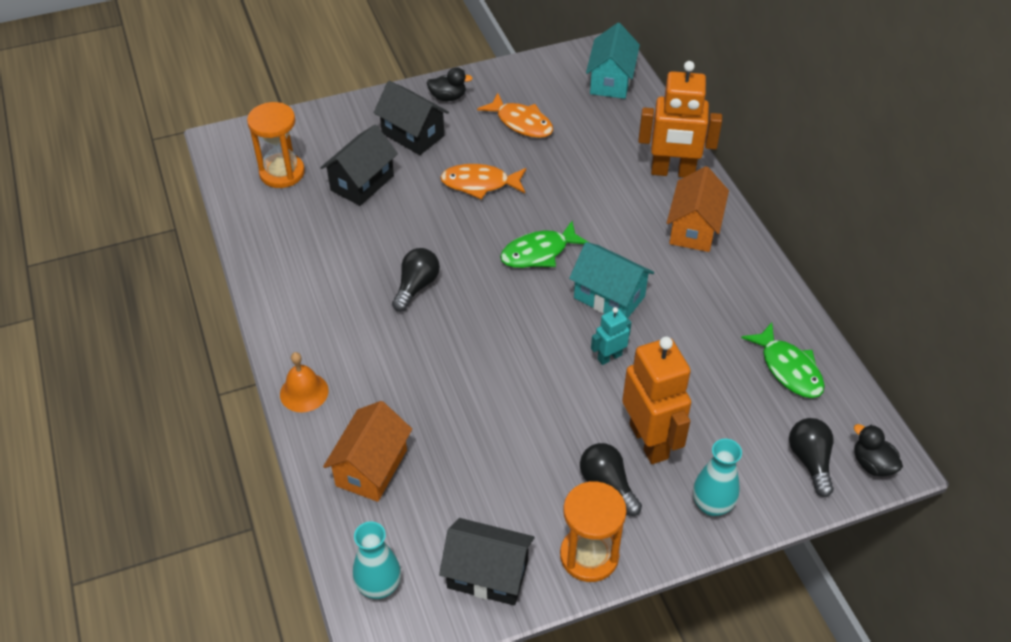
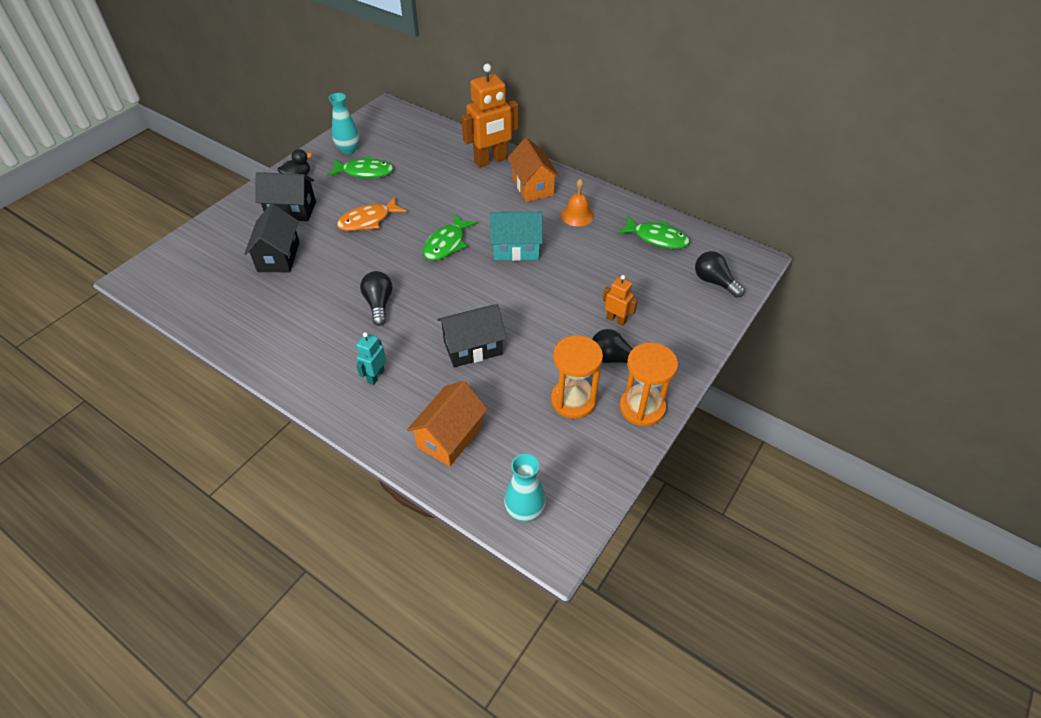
camera: 35 degrees left, 0 degrees up
orange hourglass [247,102,305,188] -> orange hourglass moved to [551,335,603,419]
orange bell [280,352,329,412] -> orange bell moved to [561,179,594,227]
orange house [323,401,412,502] -> orange house turned 45 degrees clockwise [407,381,488,467]
black house [439,518,535,606] -> black house moved to [437,304,507,367]
orange fish [477,93,553,138] -> green fish [327,156,394,178]
turquoise house [586,23,640,99] -> none
turquoise robot [591,307,632,365] -> turquoise robot moved to [356,332,386,385]
orange robot [622,337,691,464] -> orange robot [603,275,638,326], size x0.49
turquoise vase [693,439,742,516] -> turquoise vase moved to [329,93,359,154]
black duck [854,424,903,477] -> none

